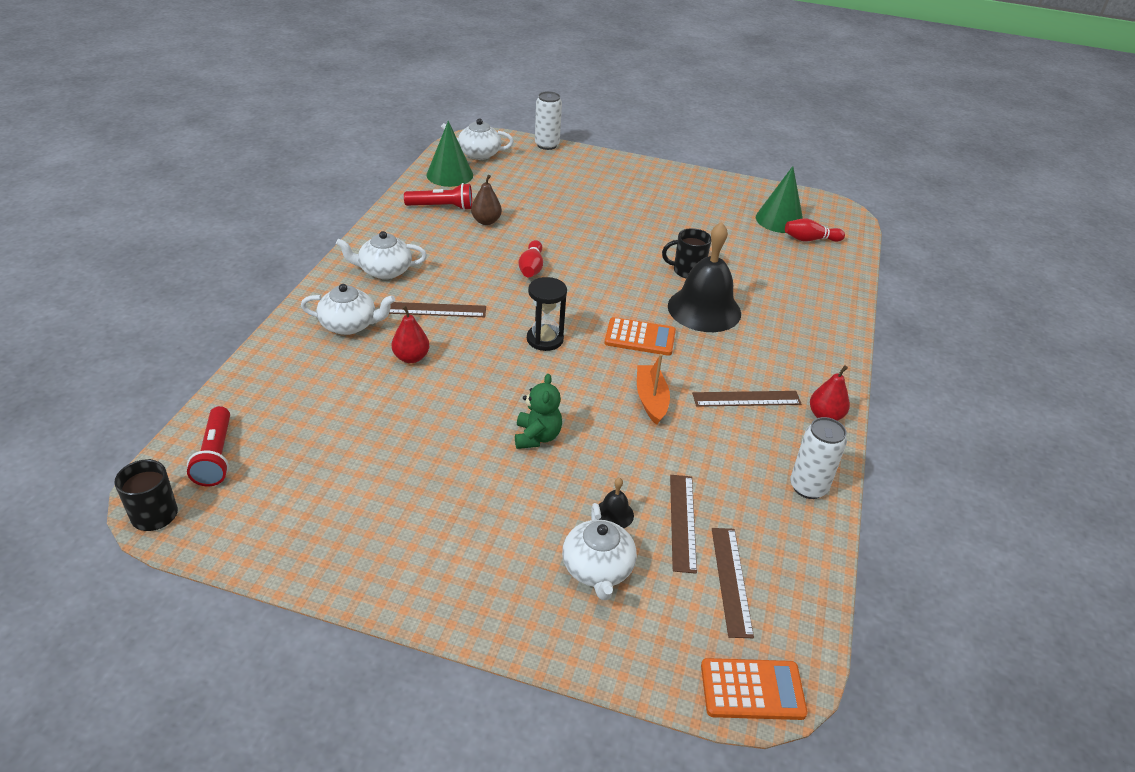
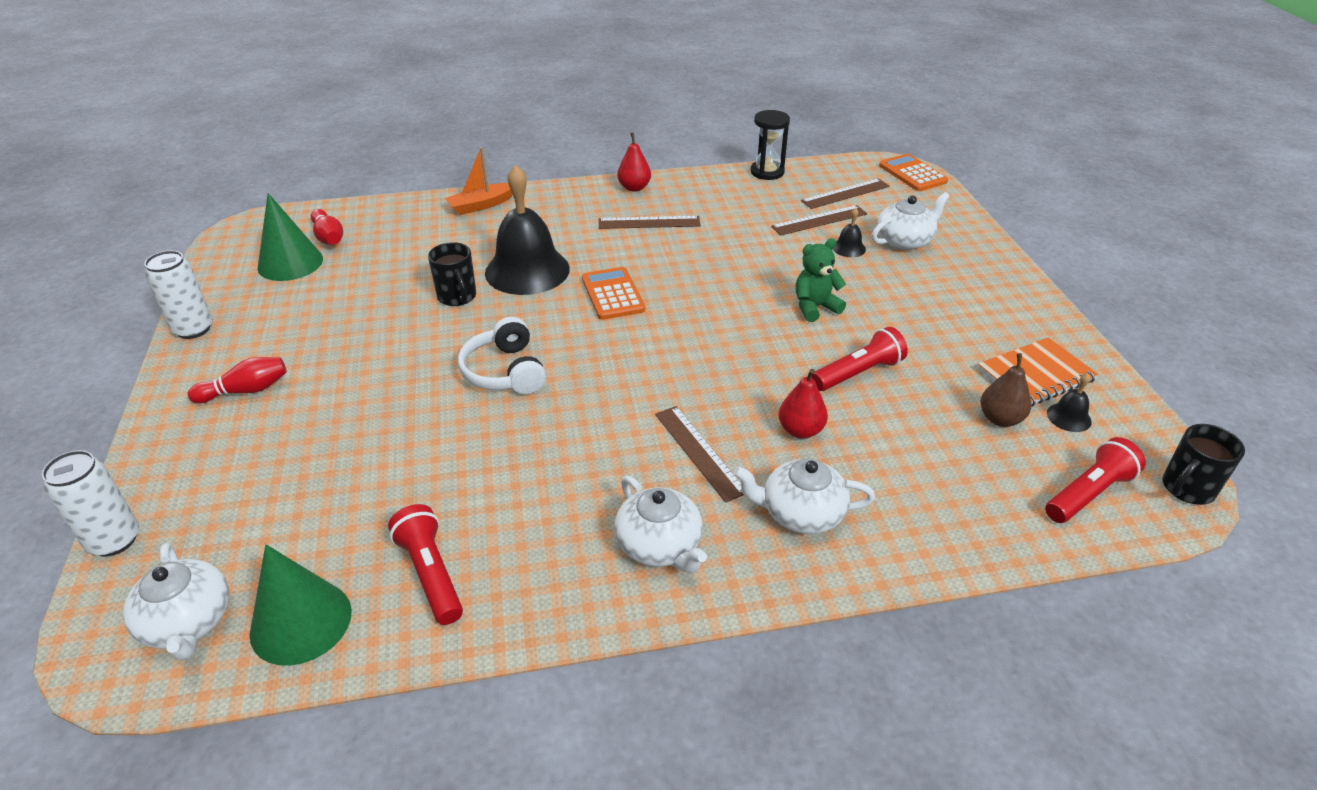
camera: 115 degrees left, 0 degrees up
white teapot [301,284,395,335] -> white teapot turned 60 degrees counterclockwise [733,459,875,534]
brown pear [471,175,502,225] -> brown pear moved to [980,353,1031,427]
red bowling pin [519,240,543,277] -> red bowling pin moved to [188,357,287,403]
black hourglass [527,277,567,351] -> black hourglass moved to [750,110,790,180]
orange boat [637,354,670,425] -> orange boat moved to [445,147,513,215]
brown ruler [692,391,801,407] -> brown ruler turned 60 degrees counterclockwise [599,216,701,229]
white can [790,417,847,499] -> white can moved to [144,250,213,339]
none -> white headphones [458,317,546,394]
none -> red flashlight [811,327,908,391]
none -> orange notebook [978,337,1099,406]
none -> black bell [1047,373,1092,432]

